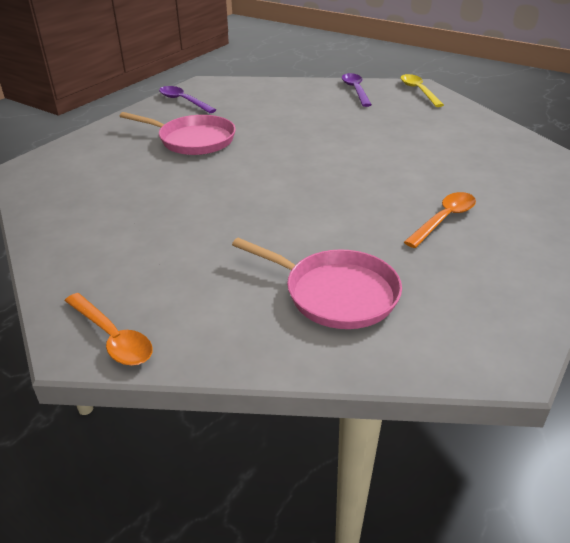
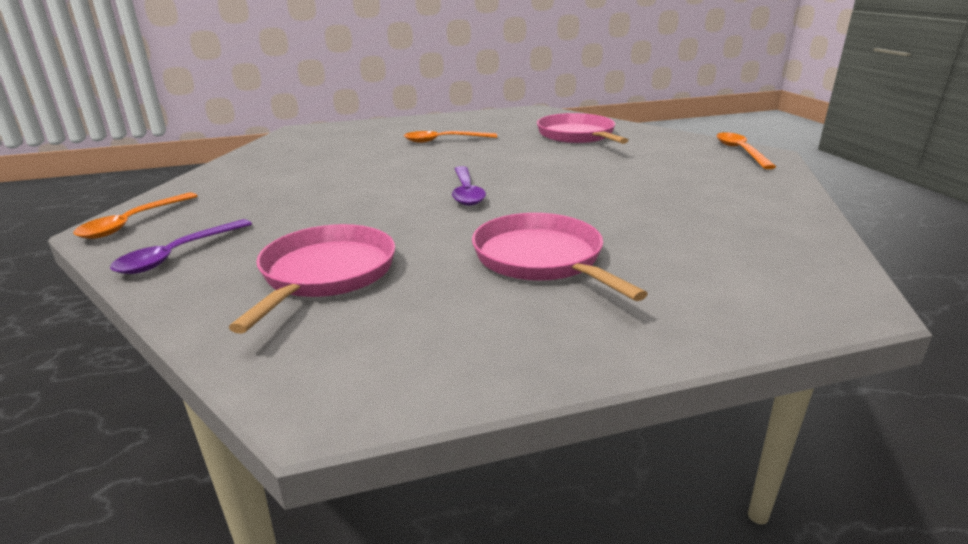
camera: 140 degrees left, 10 degrees down
purple spoon [159,86,216,113] -> purple spoon moved to [452,166,486,206]
yellow spoon [400,74,444,107] -> orange spoon [73,192,198,239]
none -> pink pan [228,224,395,334]

